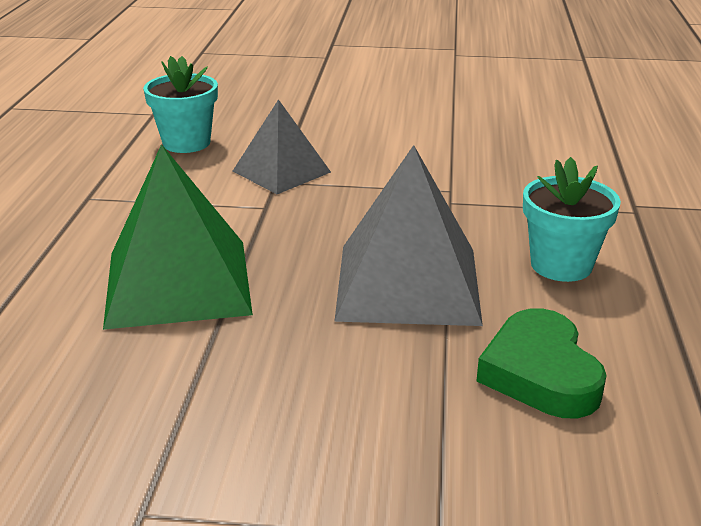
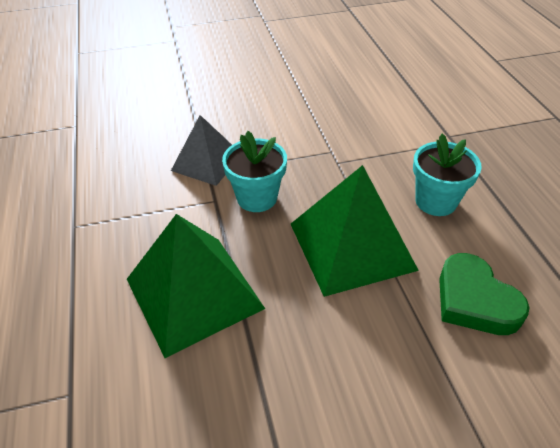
camera: 20 degrees left, 15 degrees up
turquoise flower pot [143,56,218,153] -> turquoise flower pot moved to [222,131,287,212]
grey pyramid [334,145,483,326] -> green pyramid [291,165,419,297]

